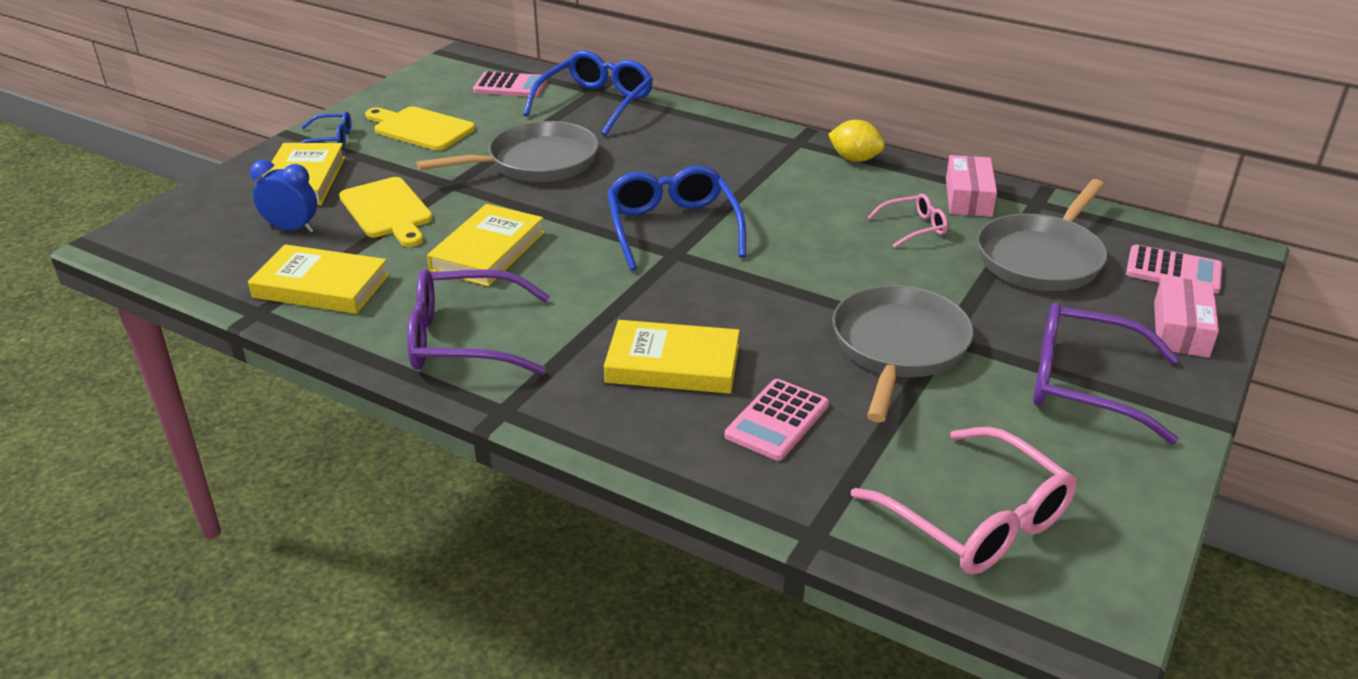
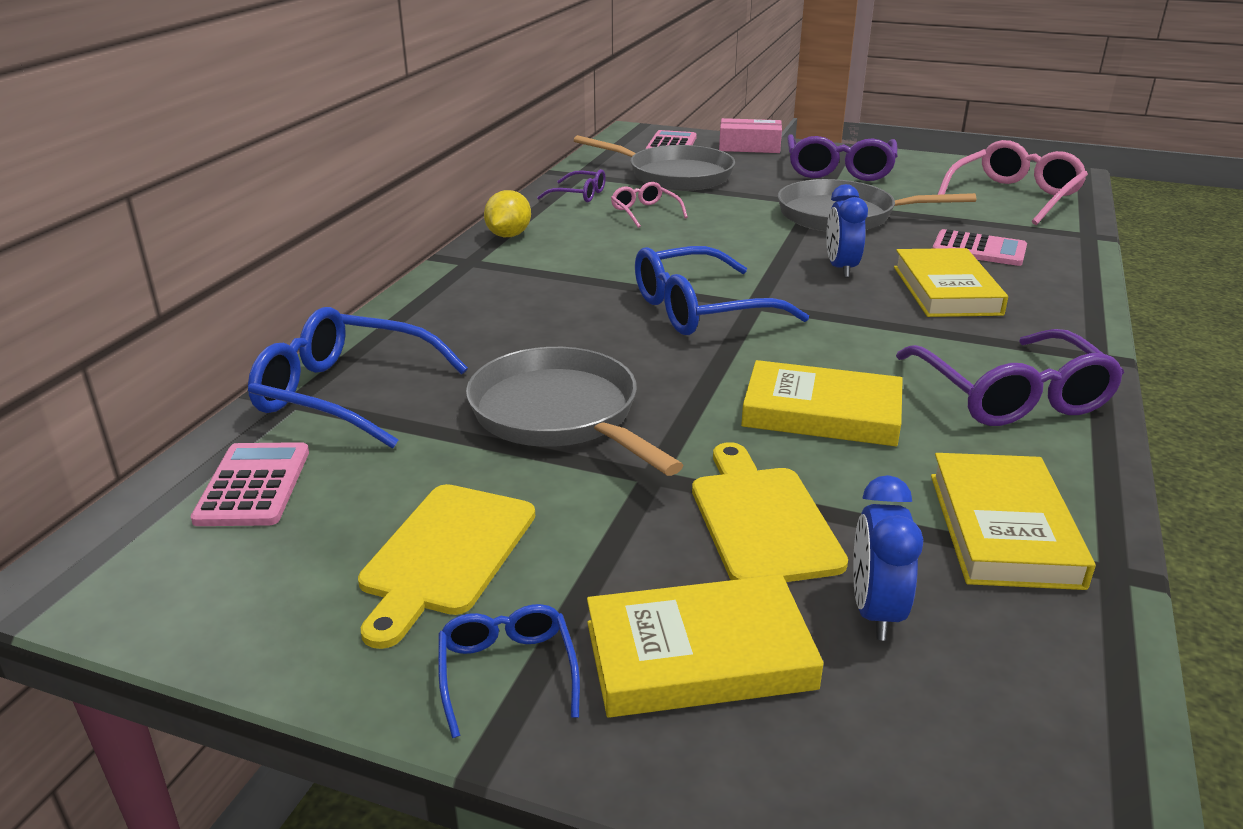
camera: 100 degrees left, 5 degrees down
yellow cutting board [339,177,433,247] -> yellow cutting board turned 60 degrees counterclockwise [692,442,848,582]
pink box [946,155,997,217] -> purple glasses [537,169,606,202]
none -> blue clock [826,184,868,278]

